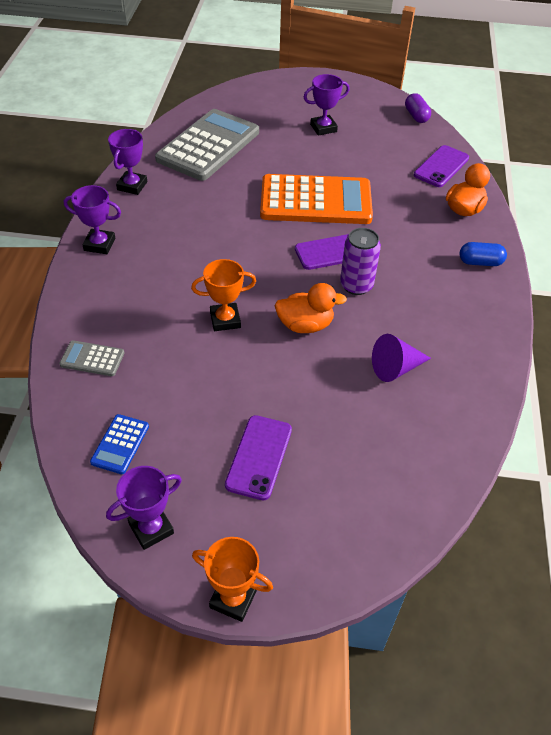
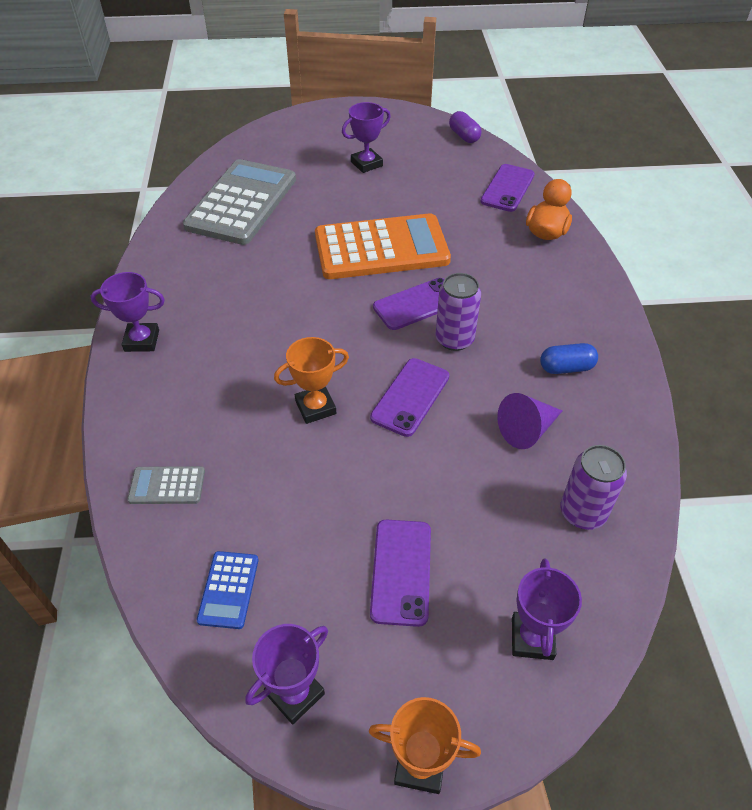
camera: 10 degrees left, 0 degrees up
purple trophy [108,129,147,195] -> purple trophy moved to [512,559,582,660]
orange duck [275,283,347,333] -> purple phone [370,358,449,437]
blue capsule [460,242,507,266] -> blue capsule moved to [540,343,598,374]
none -> purple can [561,445,627,530]

